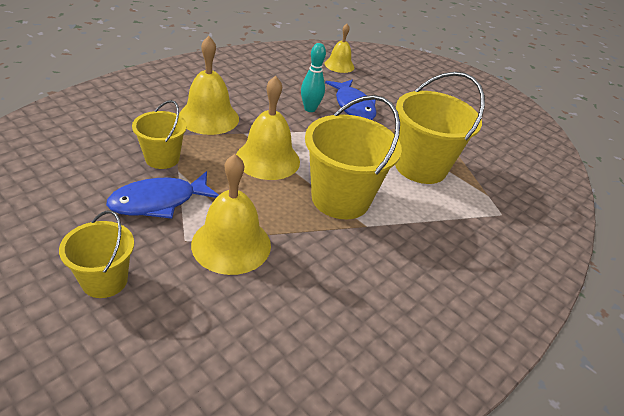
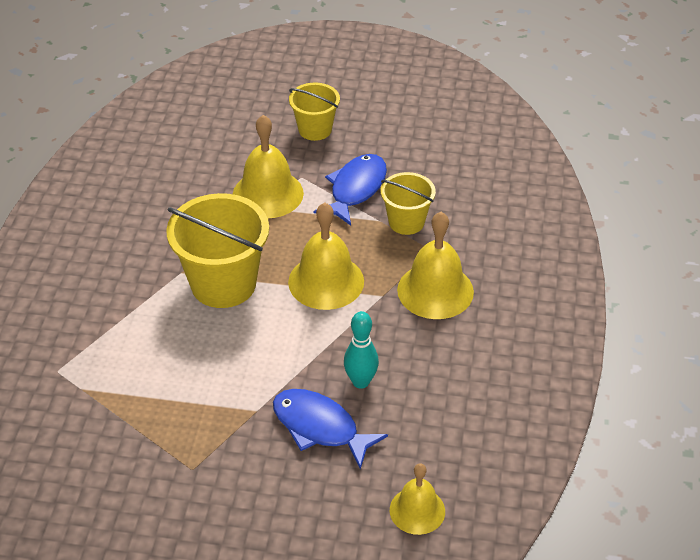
camera: 150 degrees right, 5 degrees up
yellow bucket [395,72,485,184] -> none

